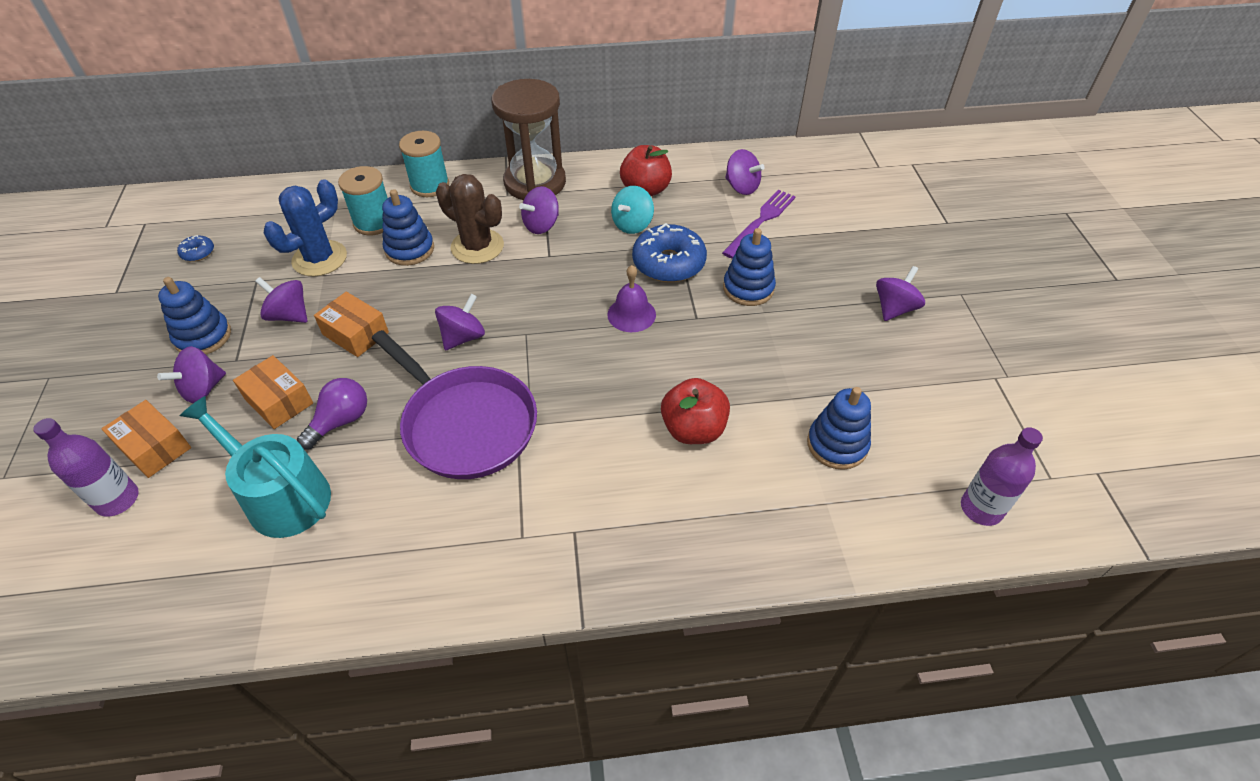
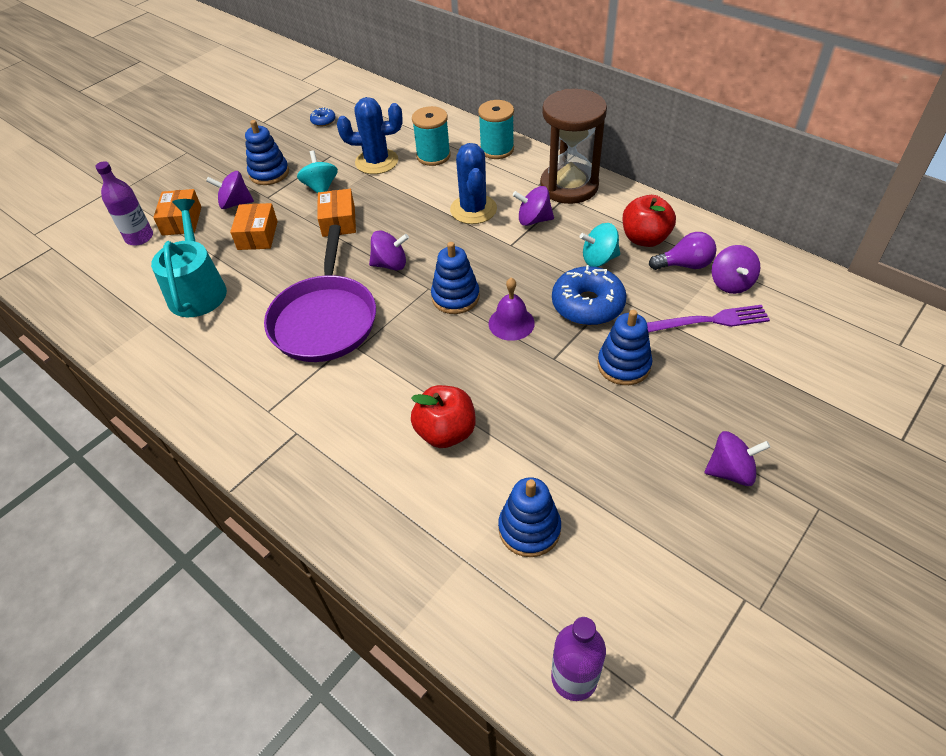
camera: 50 degrees right, 0 degrees up
purple spinning top [255,277,307,323] -> turquoise spinning top [297,150,338,194]
purple light bulb [297,378,367,449] -> purple light bulb moved to [649,232,717,270]
blue stacking toy [382,189,434,266] -> blue stacking toy moved to [431,242,480,314]
brown cactus [436,174,504,264] -> blue cactus [450,143,497,224]

